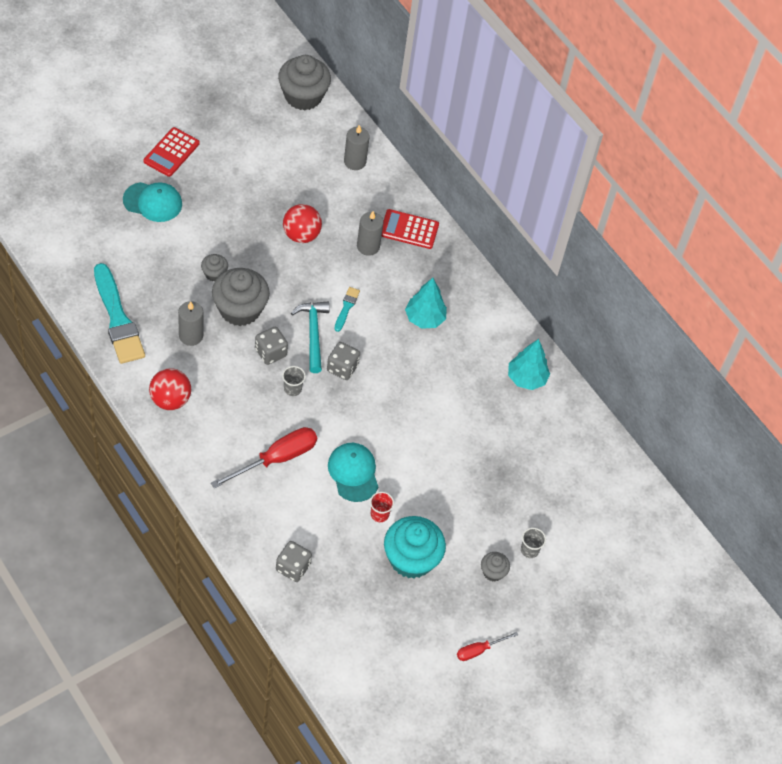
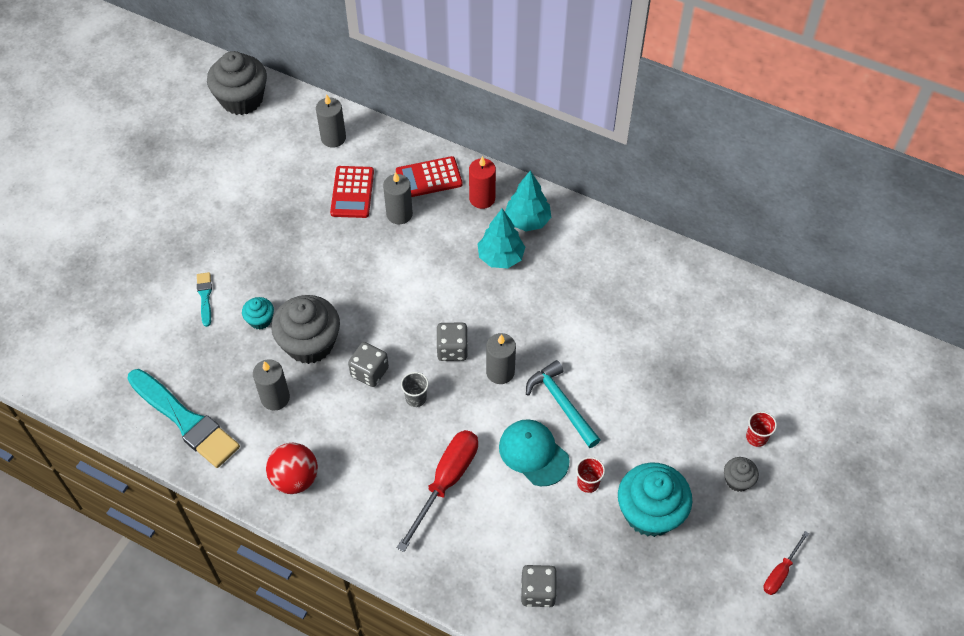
camera: 20 degrees left, 0 degrees up
turquoise cap [123,182,182,222] -> none
red calculator [143,127,200,177] -> red calculator moved to [330,166,374,218]
grey cupcake [201,254,228,282] -> turquoise cupcake [242,297,274,330]
red ball [283,204,322,243] -> none
turquoise hammer [291,302,330,373] -> turquoise hammer moved to [526,360,600,448]
turquoise brush [334,287,360,332] -> turquoise brush moved to [197,272,212,327]
turquoise tree [508,339,550,390] -> turquoise tree moved to [505,170,551,231]
grey cup [521,528,546,558] -> red cup [746,411,777,447]
none -> red candle [469,156,496,209]
none -> grey candle [486,333,516,384]

